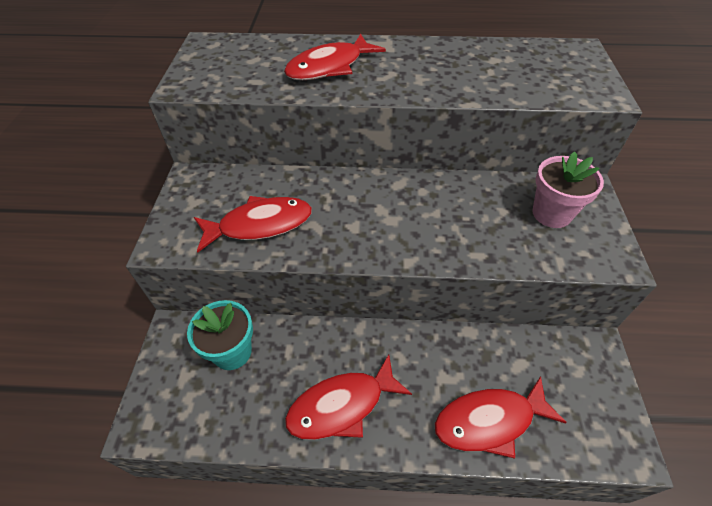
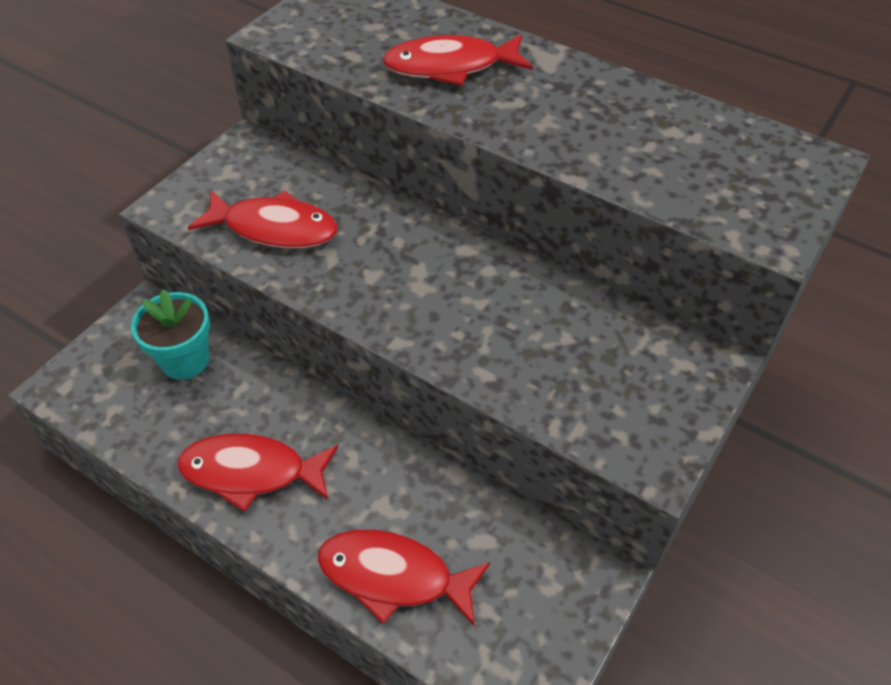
camera: 30 degrees right, 0 degrees up
pink flower pot [532,151,604,228] -> none

